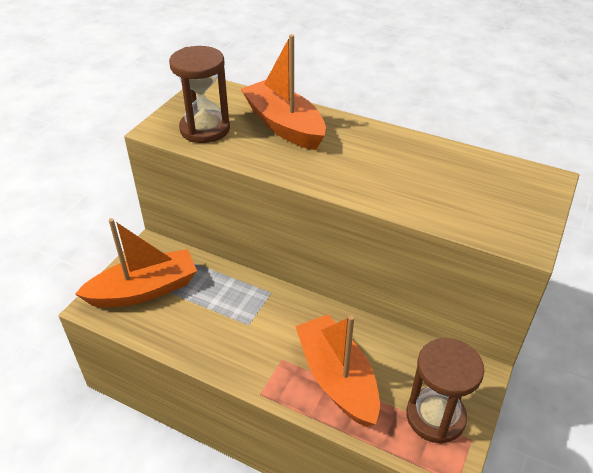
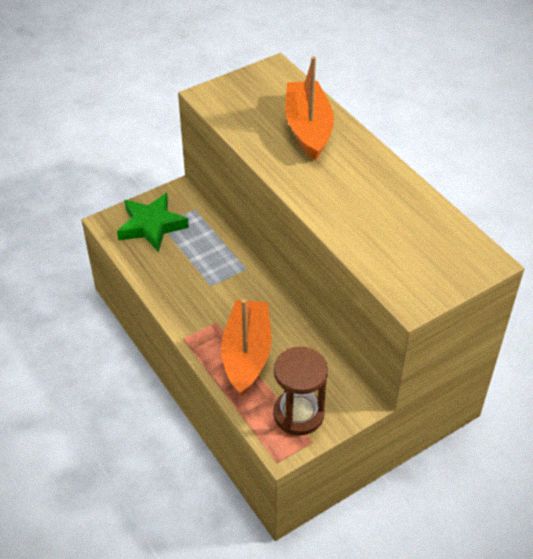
camera: 30 degrees right, 5 degrees up
orange boat [75,218,197,308] -> green star [117,193,189,252]
brown hourglass [169,46,230,143] -> none

